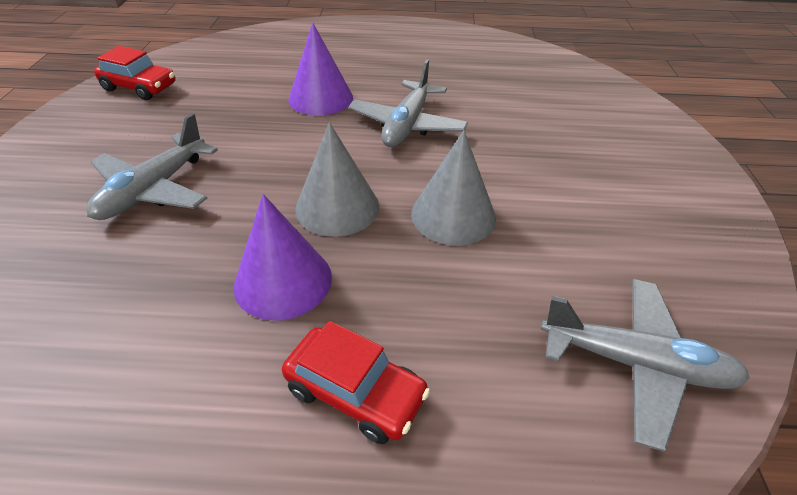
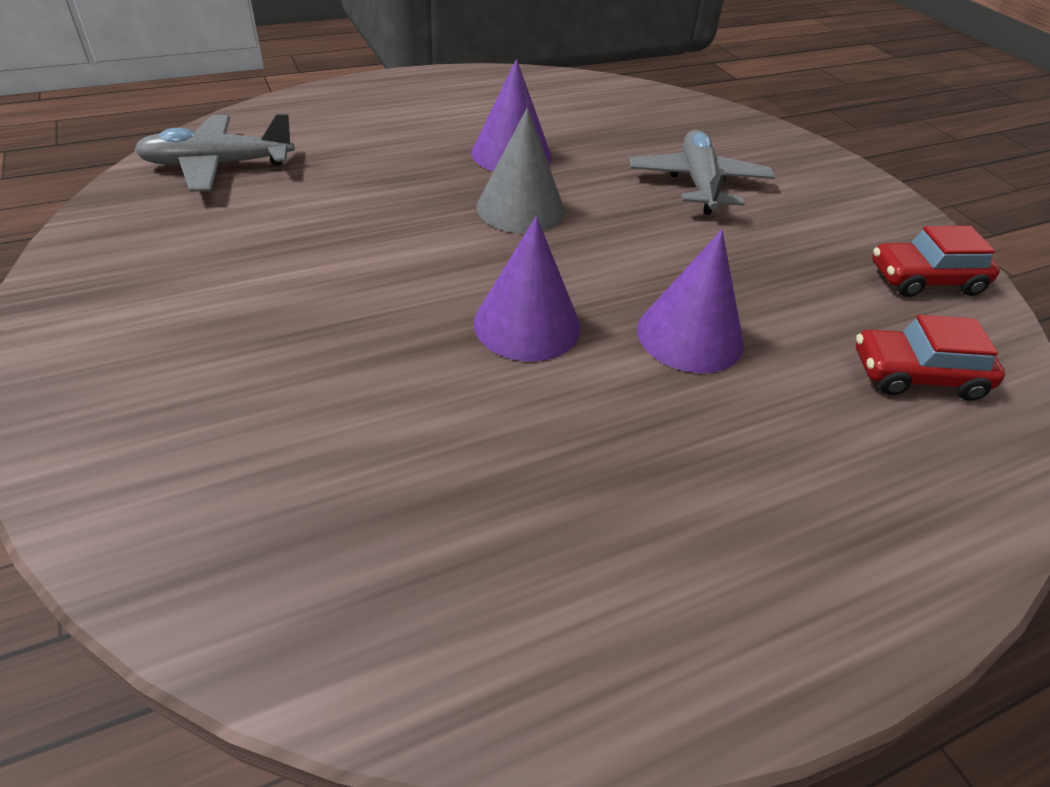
camera: 150 degrees right, 0 degrees up
red car [282,321,430,444] -> red car moved to [856,315,1005,401]
grey plane [348,59,468,147] -> purple cone [474,216,581,361]
grey cone [411,130,496,245] -> none

